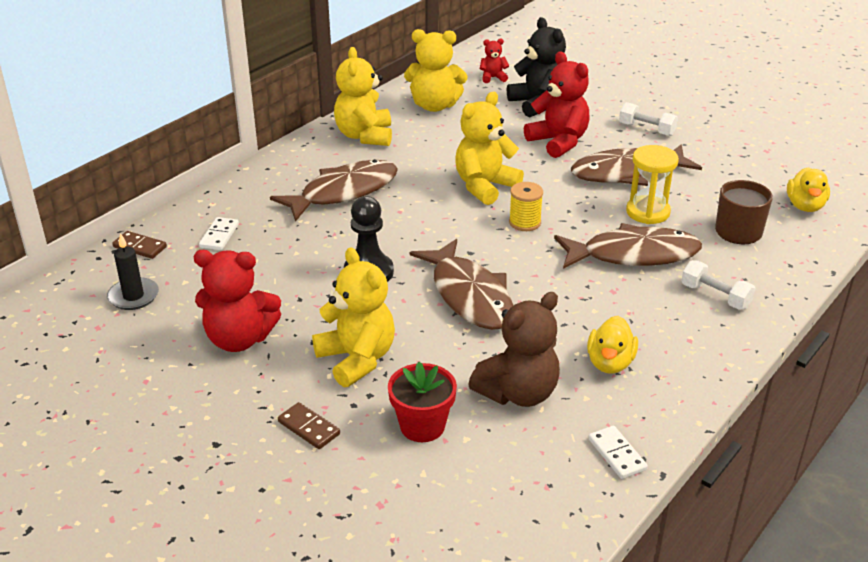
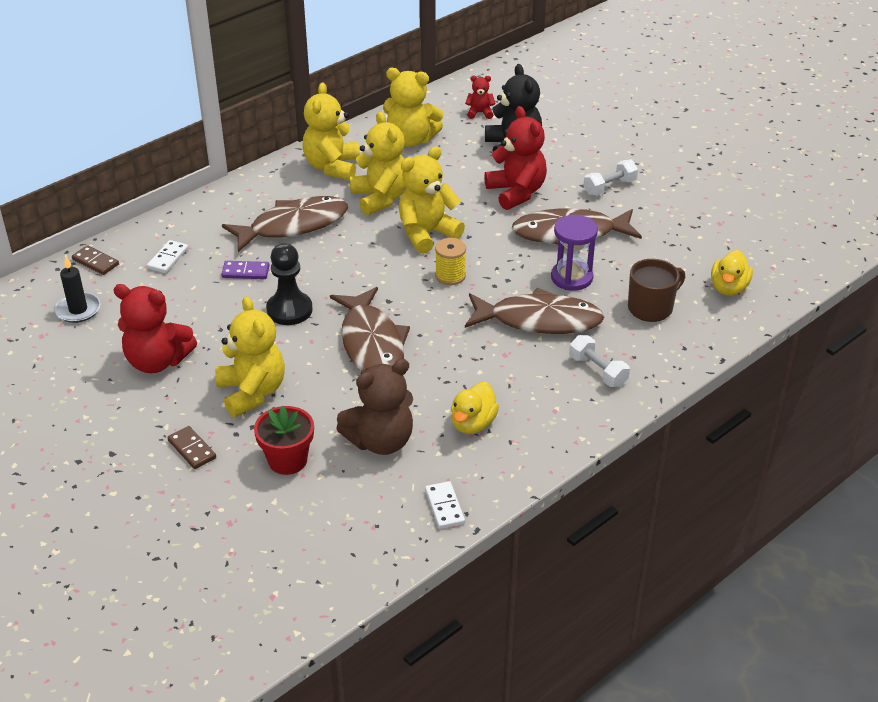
camera: 10 degrees right, 5 degrees up
white dumbbell [619,102,678,136] -> white dumbbell turned 75 degrees counterclockwise [583,160,638,195]
yellow hourglass [626,145,679,224] -> purple hourglass [551,215,598,291]
none -> purple domino [221,261,270,279]
none -> yellow teddy bear [350,111,407,216]

